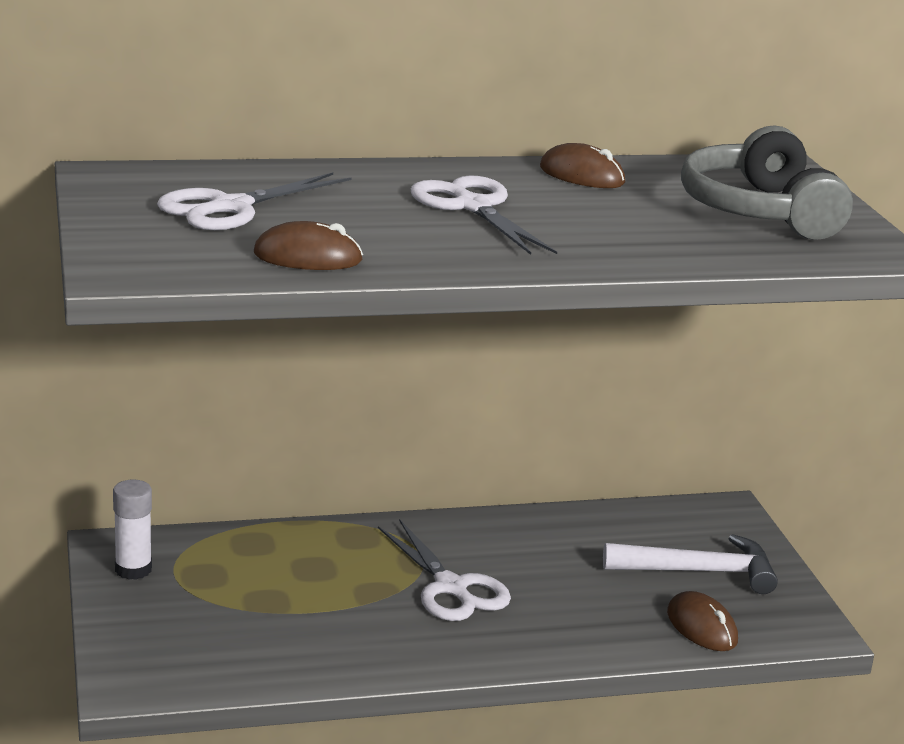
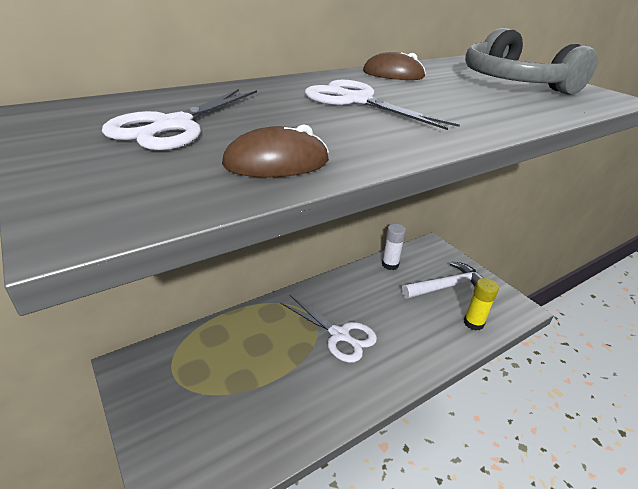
camera: 20 degrees left, 10 degrees up
white glue stick [113,480,152,580] -> white glue stick moved to [382,224,406,270]
brown mouse [667,591,738,651] -> yellow glue stick [464,278,499,330]

